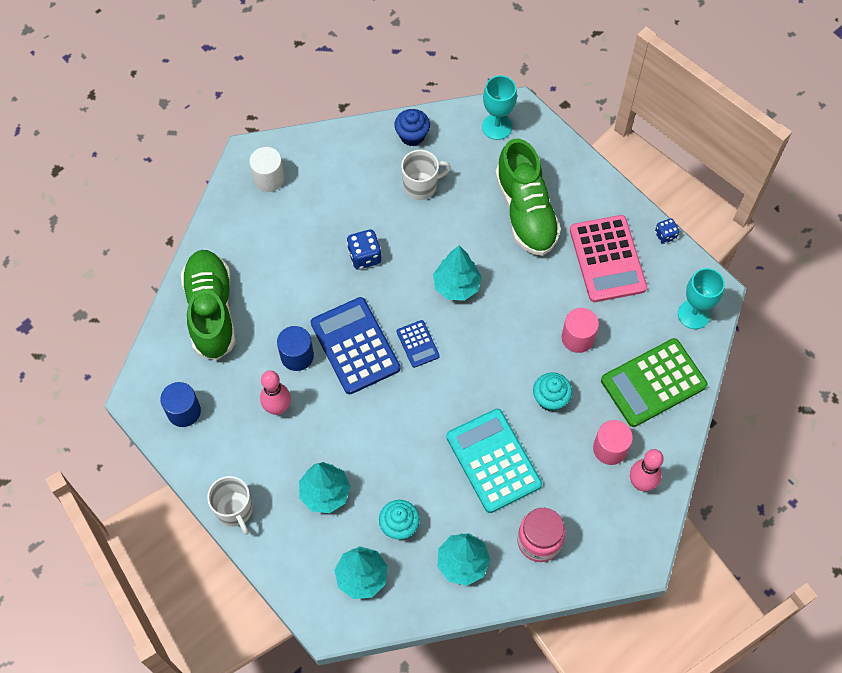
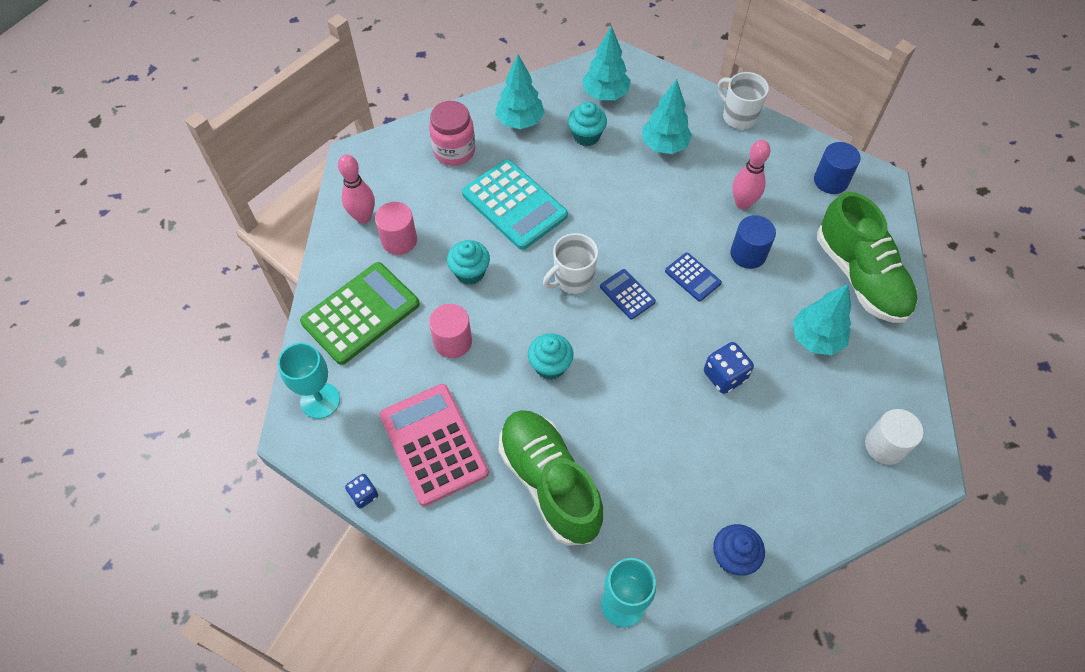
camera: 165 degrees right, 5 degrees down
blue calculator [311,297,400,394] -> blue calculator [665,252,722,302], size x0.49
white mug [401,150,451,200] -> white mug moved to [543,233,598,294]
turquoise tree [433,246,482,301] -> turquoise tree moved to [793,284,851,355]
none -> turquoise cupcake [528,333,574,380]

